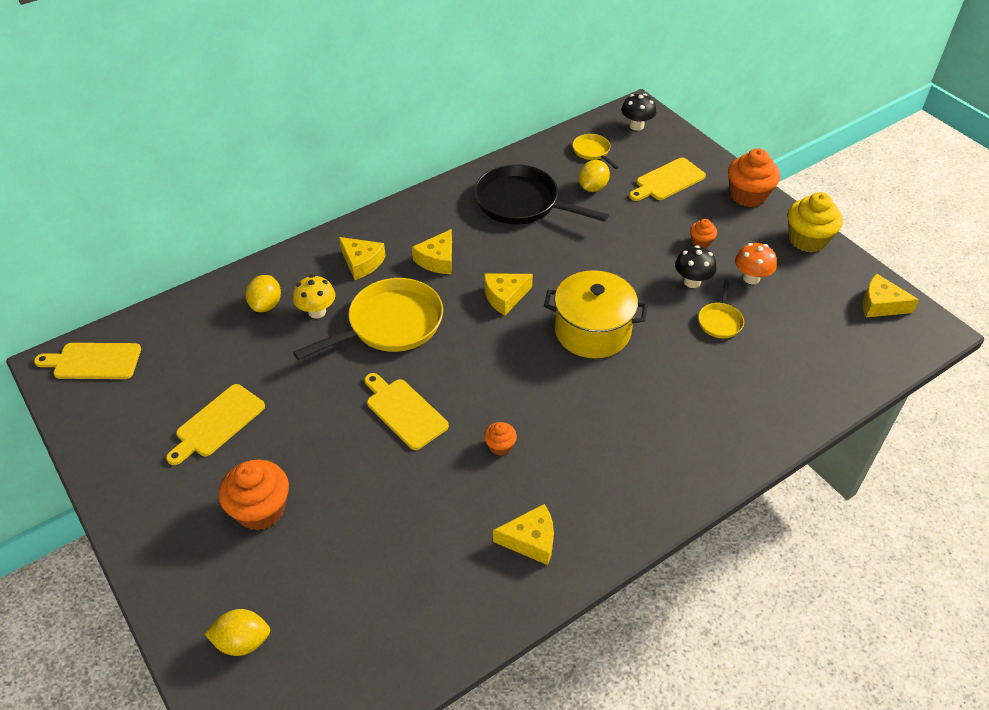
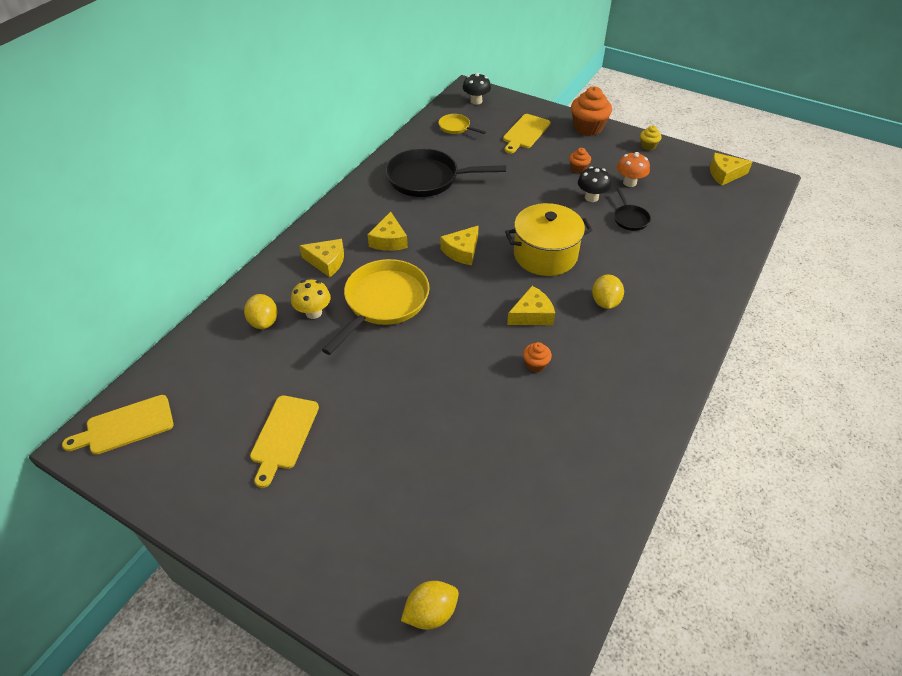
camera: 25 degrees left, 0 degrees up
orange cupcake [219,460,289,531] -> none
yellow cutting board [365,373,449,450] -> none
yellow cheese [493,504,554,565] -> yellow cheese moved to [507,286,555,325]
yellow lemon [579,160,610,192] -> yellow lemon moved to [592,274,624,309]
yellow pan [698,280,744,338] -> black pan [614,188,651,231]
yellow cupcake [788,192,843,253] -> yellow cupcake [640,125,662,150], size x0.50

